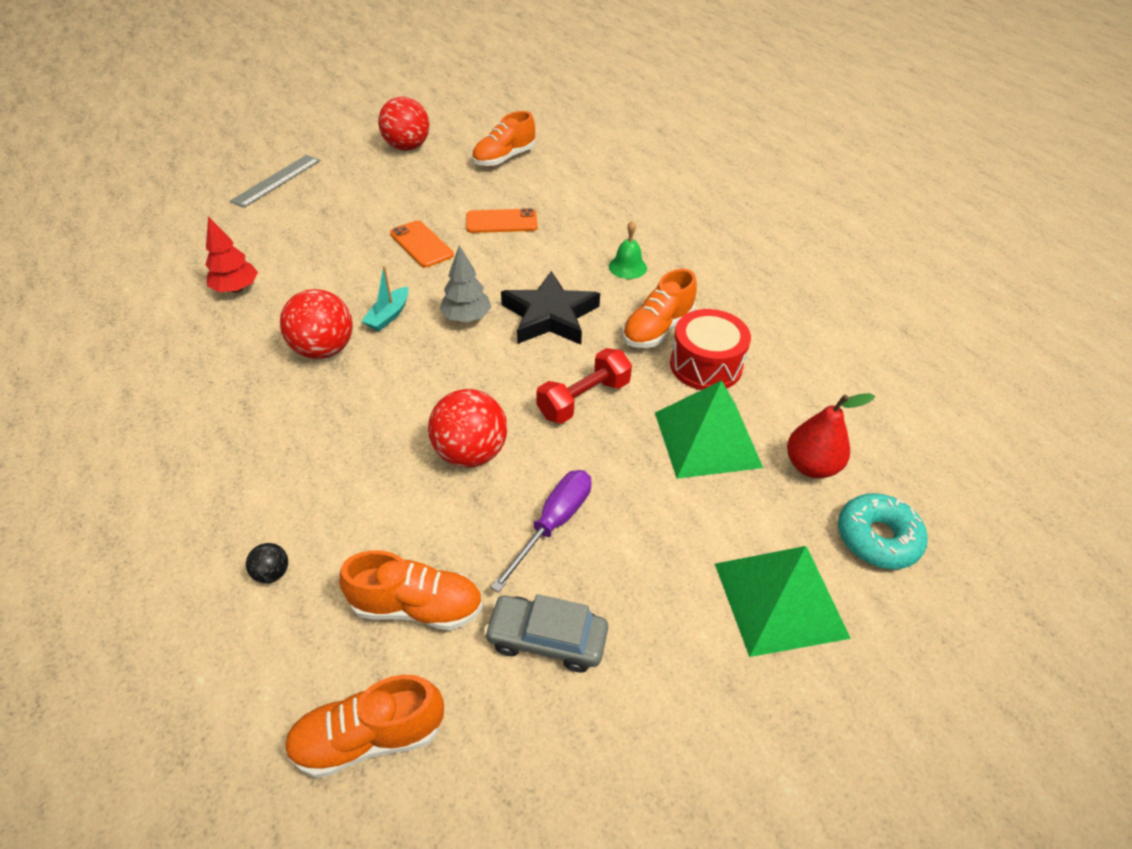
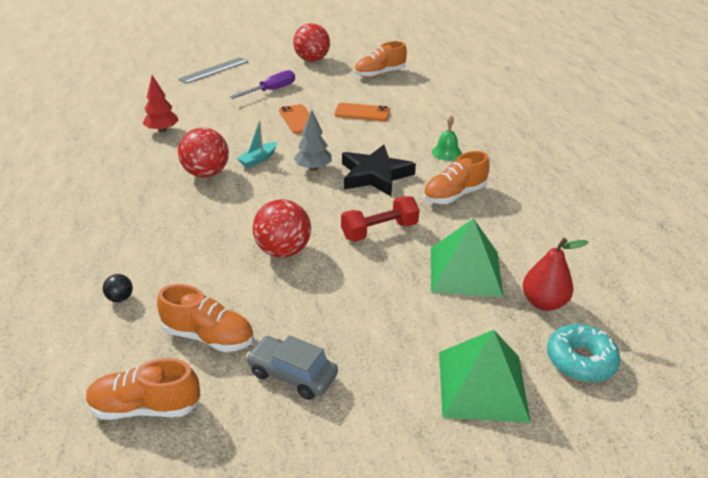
camera: 15 degrees right, 10 degrees down
purple screwdriver [491,470,592,592] -> purple screwdriver moved to [230,70,295,99]
red drum [670,309,751,390] -> none

